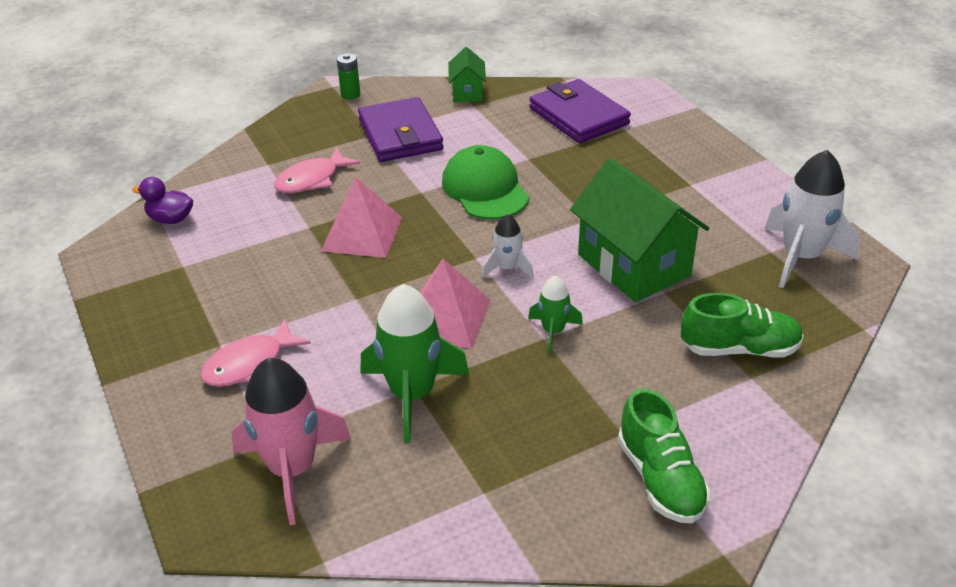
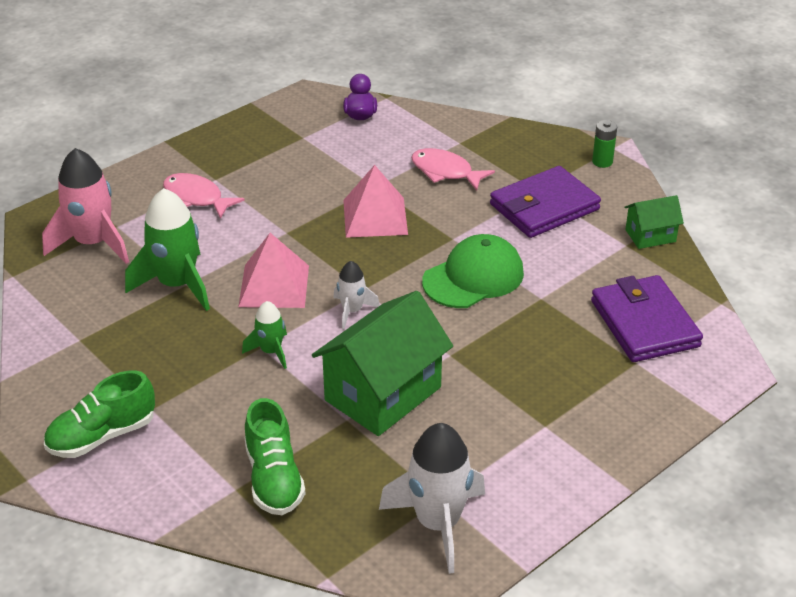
camera: 75 degrees right, 0 degrees up
purple wallet [529,79,631,143] -> purple wallet turned 60 degrees counterclockwise [591,275,703,362]

